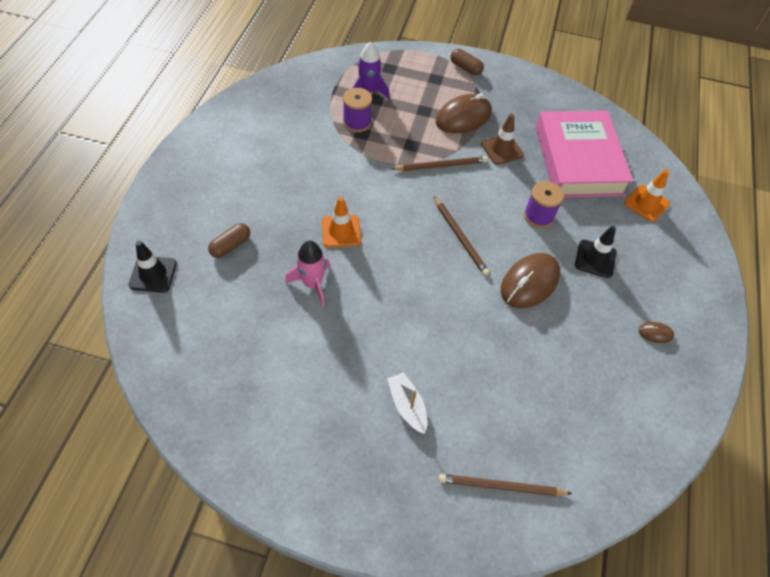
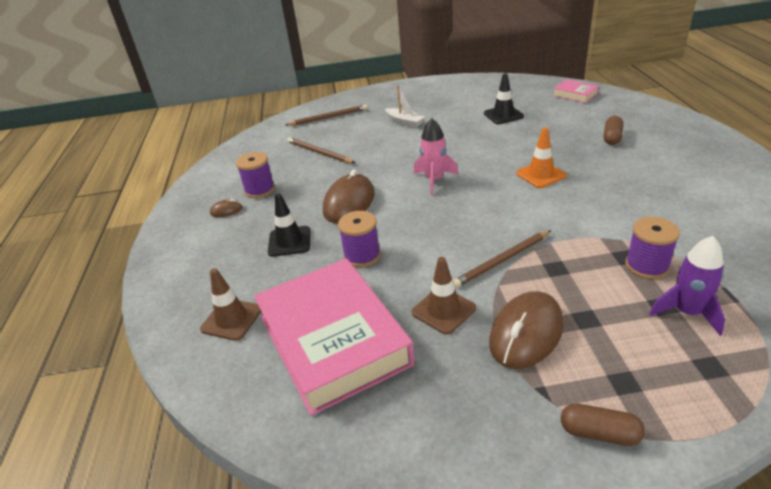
camera: 165 degrees right, 20 degrees down
black traffic cone [129,241,177,293] -> black traffic cone moved to [484,73,524,124]
pink rocket [285,240,330,306] -> pink rocket moved to [414,118,459,195]
brown pencil [434,197,490,276] -> brown pencil moved to [287,137,355,163]
orange traffic cone [624,169,670,222] -> brown traffic cone [200,268,262,341]
none -> purple spool [236,152,275,198]
none -> pink book [553,79,599,103]

